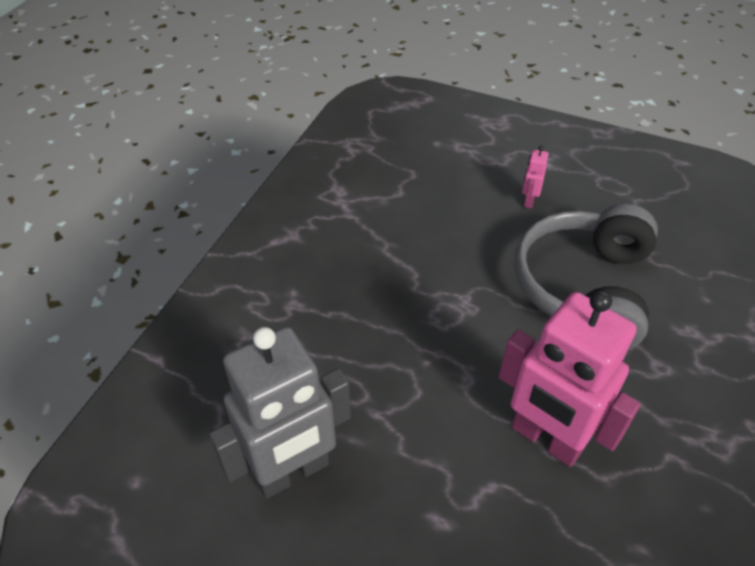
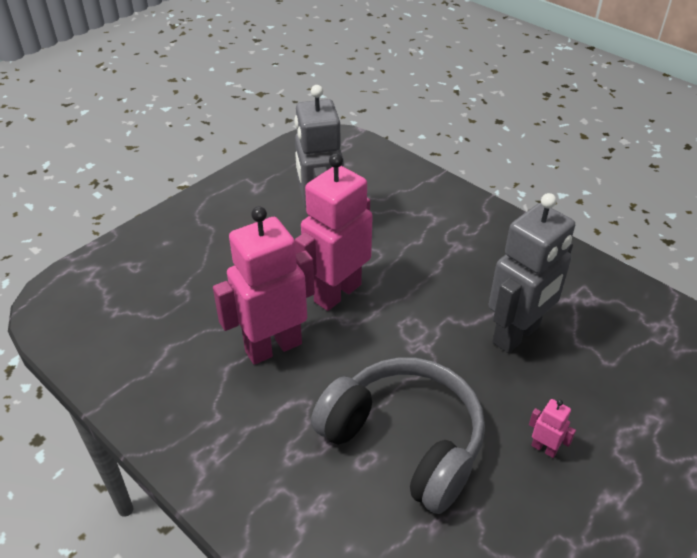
camera: 110 degrees right, 5 degrees down
none -> pink robot [295,153,373,311]
none -> grey robot [489,193,575,353]

